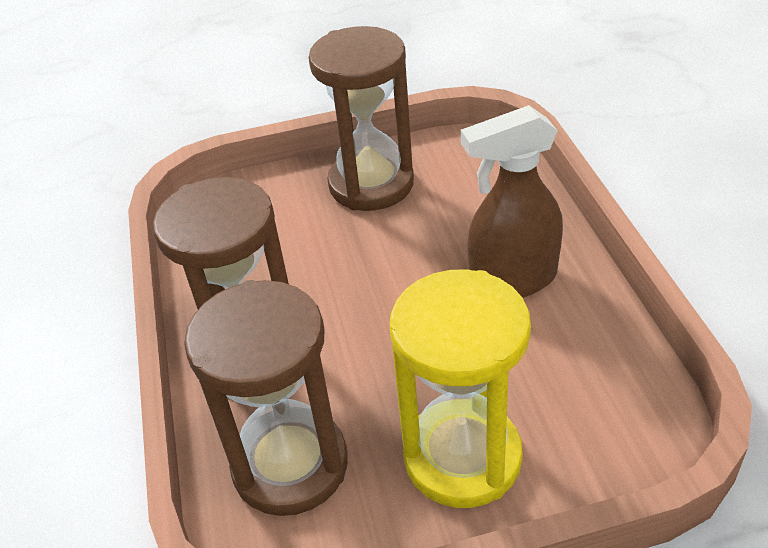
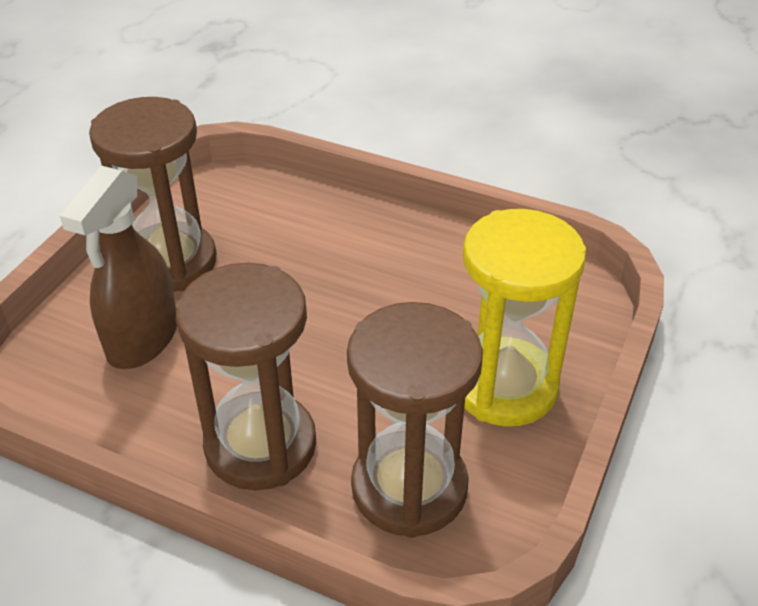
camera: 55 degrees left, 0 degrees up
brown spray bottle [461,105,563,298] -> brown spray bottle moved to [59,166,177,369]

